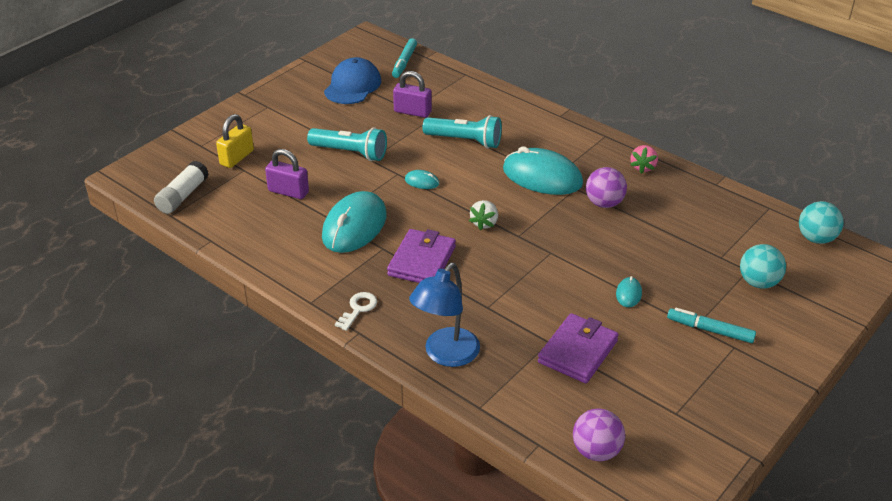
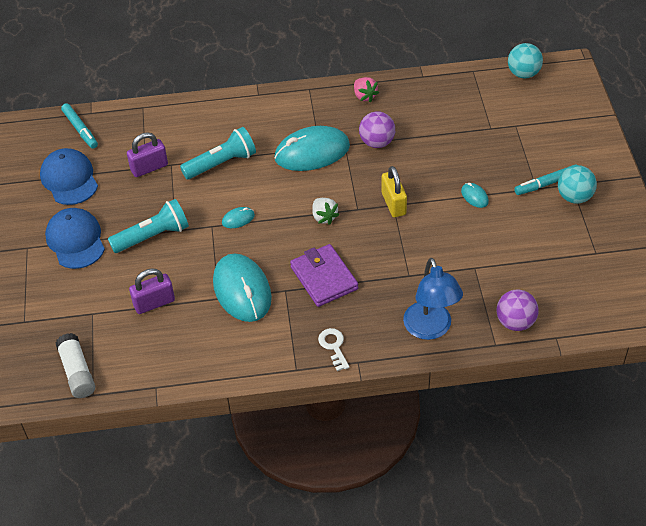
camera: 45 degrees left, 10 degrees up
yellow padlock [216,114,254,168] -> yellow padlock moved to [381,166,407,217]
purple wallet [538,313,619,383] -> none
purple ball [573,409,625,461] -> purple ball moved to [496,289,539,331]
turquoise ball [740,244,786,288] -> turquoise ball moved to [558,165,597,204]
none -> blue cap [45,208,105,269]

